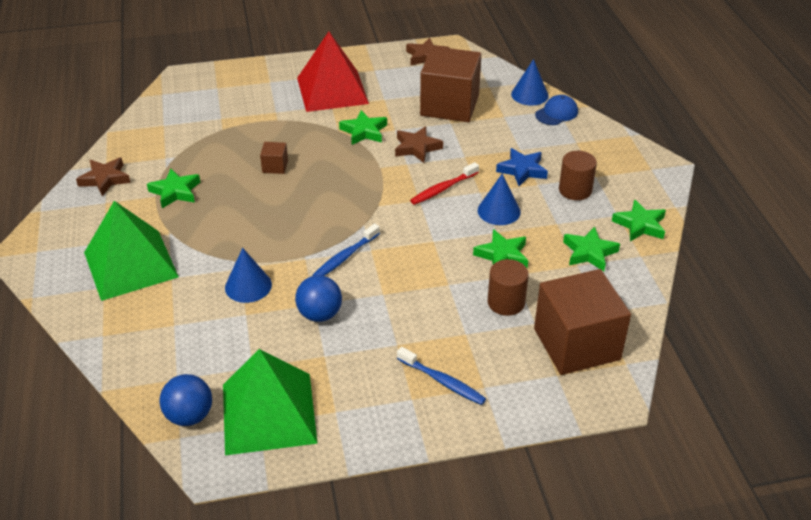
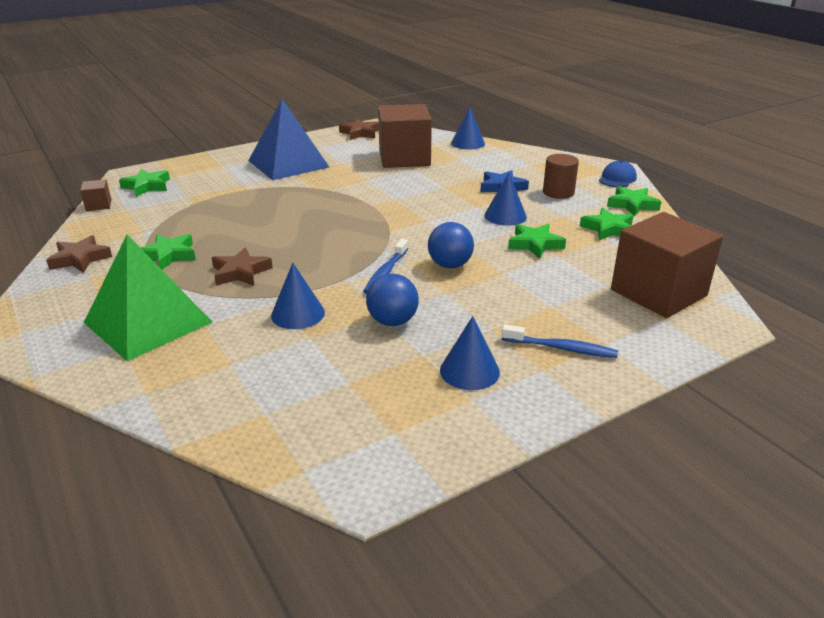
camera: 20 degrees left, 10 degrees down
blue ball [159,374,212,426] -> blue ball moved to [428,222,474,268]
green pyramid [223,349,318,455] -> none
brown cube [260,142,288,174] -> brown cube moved to [80,179,111,211]
red pyramid [297,31,369,112] -> blue pyramid [248,99,329,180]
green star [339,110,387,145] -> green star moved to [119,169,170,197]
brown star [395,126,443,163] -> brown star moved to [212,247,273,286]
red toothbrush [410,162,479,205] -> none
brown cylinder [488,259,529,316] -> none
blue cap [535,95,578,125] -> blue cap moved to [599,160,637,187]
none -> blue cone [440,316,500,390]

